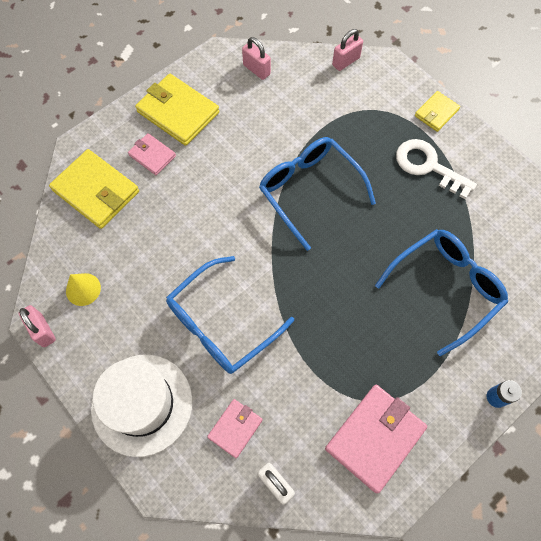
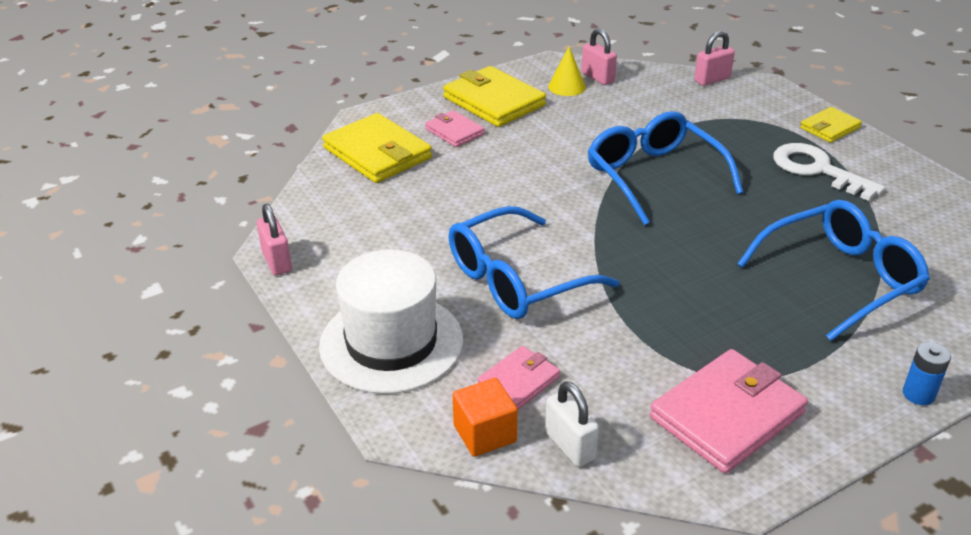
camera: 10 degrees right, 30 degrees down
yellow cone [66,273,101,306] -> yellow cone moved to [548,47,586,96]
none -> orange cube [452,378,518,457]

